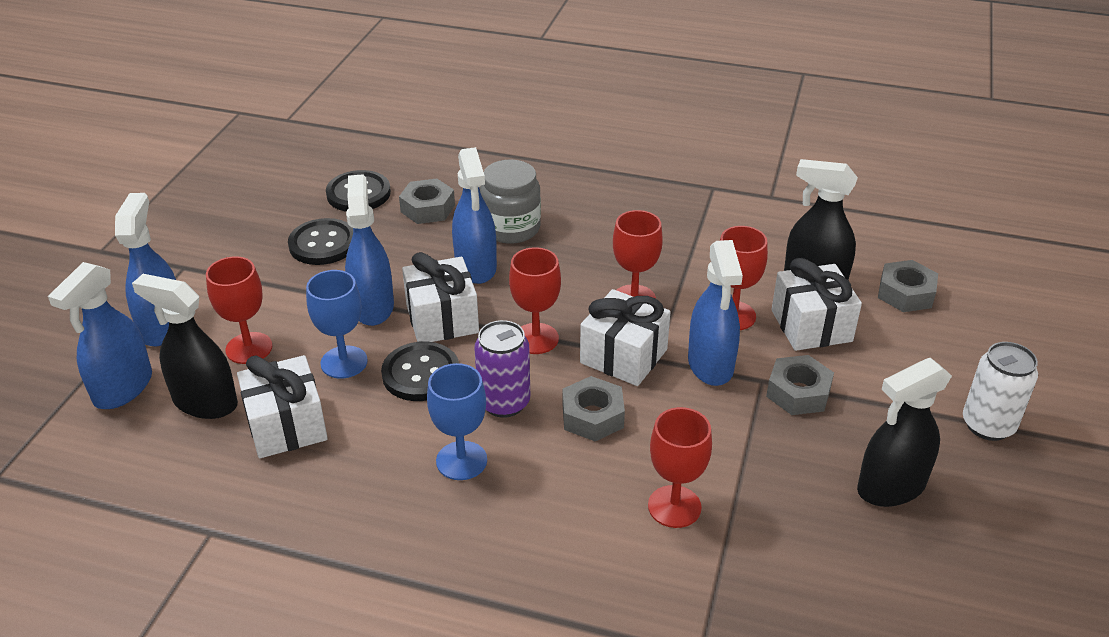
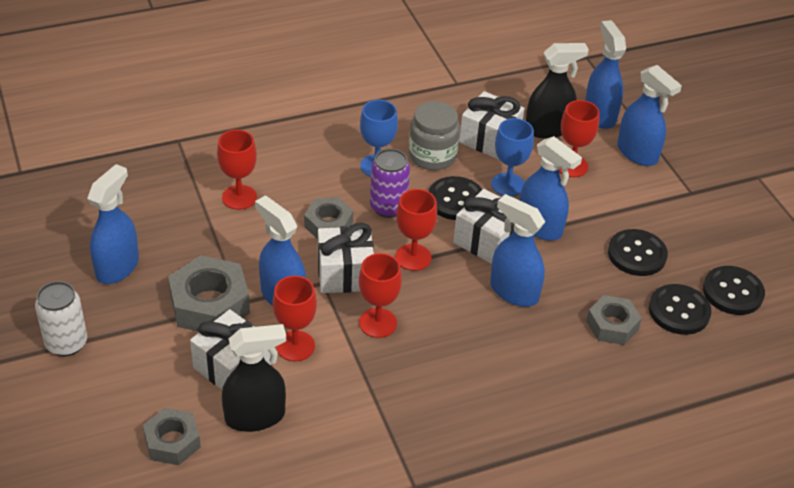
camera: 140 degrees right, 5 degrees up
grey jar [480,160,541,244] -> grey jar moved to [409,101,460,170]
grey nut [766,355,834,415] -> grey nut [168,255,250,332], size x1.59
black spray bottle [857,358,952,507] -> blue spray bottle [87,164,139,284]
none -> black button [703,266,765,315]

